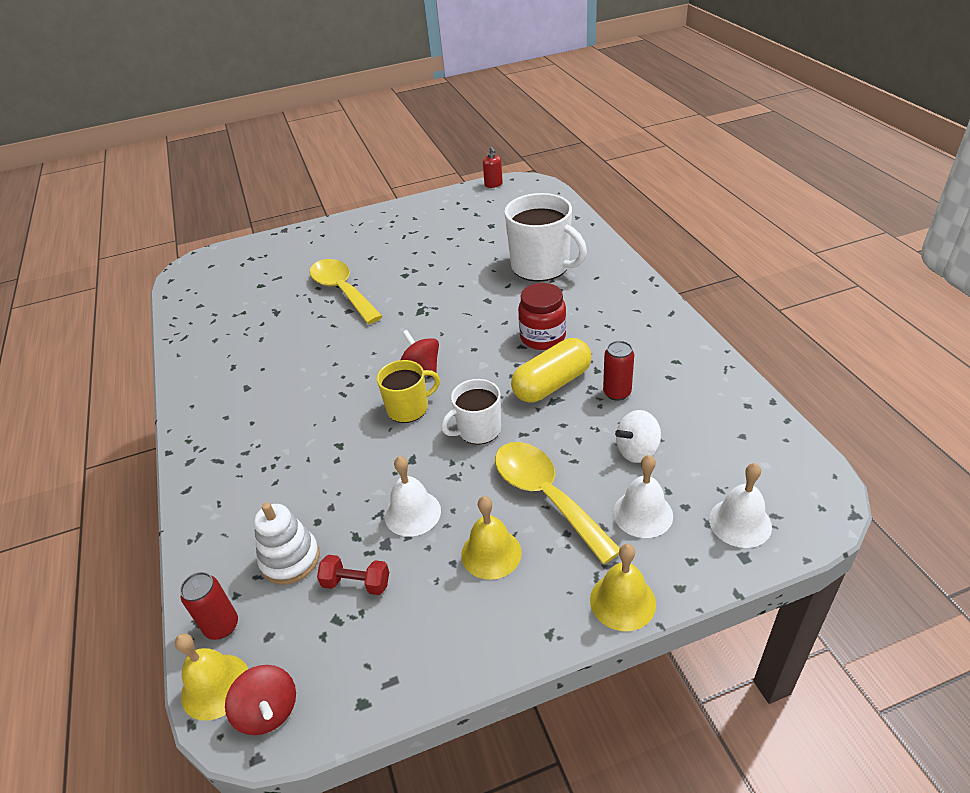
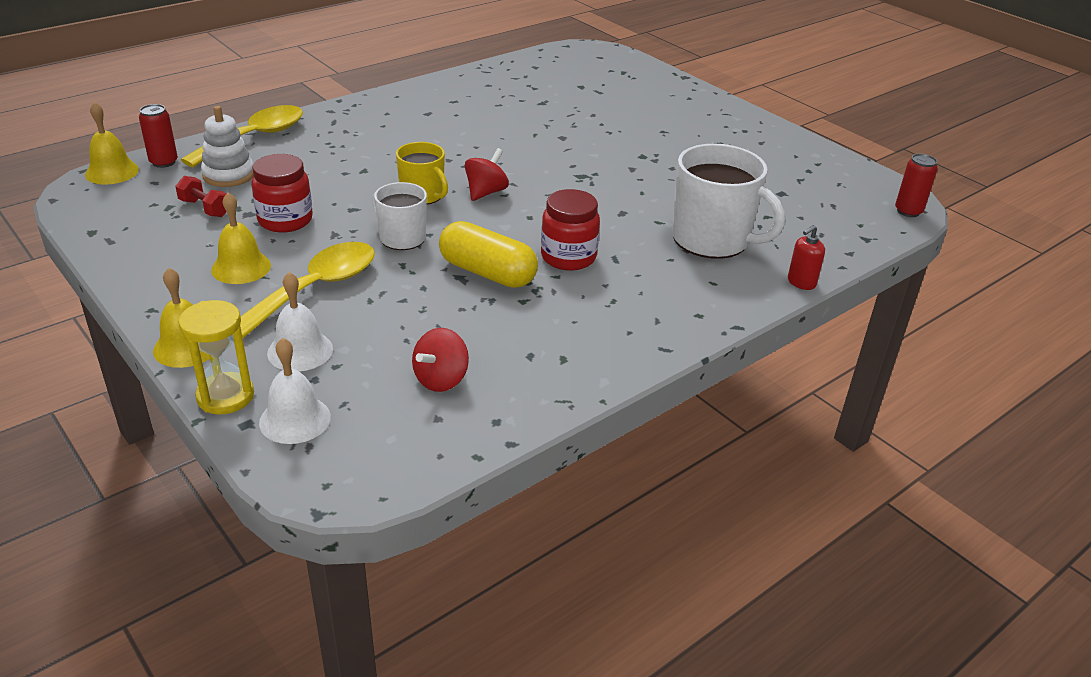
camera: 65 degrees right, 5 degrees down
red spinning top [225,665,296,735] -> red spinning top moved to [412,328,469,392]
yellow spoon [310,259,383,324] -> yellow spoon moved to [181,105,303,168]
red dumbbell [317,555,389,595] -> red dumbbell turned 45 degrees counterclockwise [175,176,227,217]
white bell [385,456,441,537] -> red jar [251,154,313,233]
red soap dispenser [483,146,503,188] -> red soap dispenser moved to [788,225,825,290]
white mug [504,193,587,282] -> white mug turned 75 degrees counterclockwise [672,144,785,259]
red can [603,341,634,401] -> red can moved to [895,154,938,217]
white spinning top [615,410,661,463] -> none
none -> yellow hourglass [178,300,254,415]

